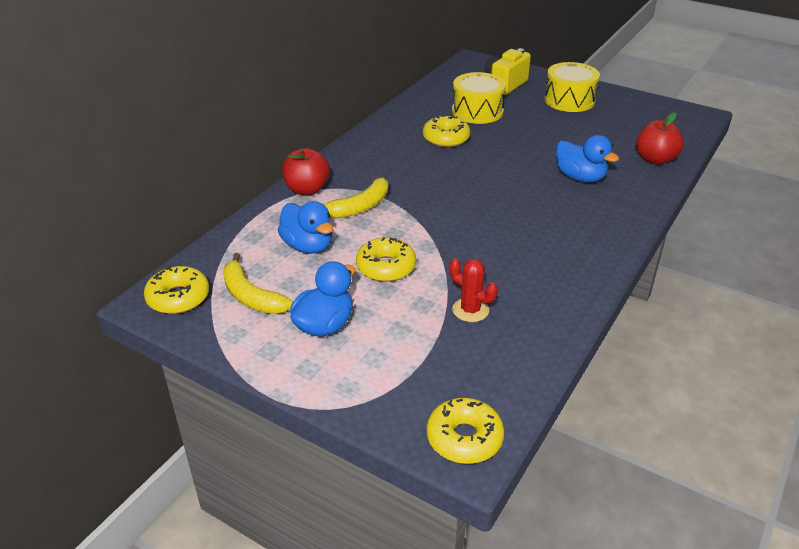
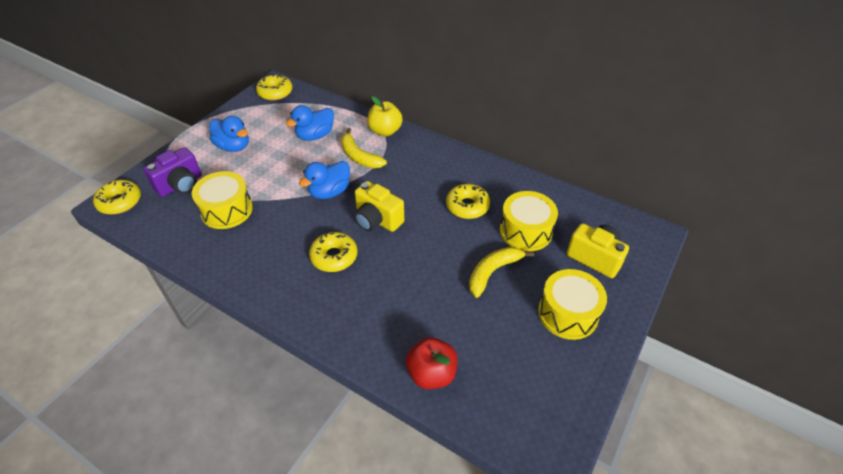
camera: 90 degrees right, 10 degrees up
yellow banana [223,253,293,314] -> yellow banana moved to [469,247,534,298]
red apple [282,148,330,195] -> yellow apple [367,96,403,136]
yellow donut [356,237,416,282] -> yellow donut moved to [309,232,357,272]
red cactus [449,258,498,322] -> yellow drum [192,171,253,229]
blue duck [556,135,619,183] -> blue duck moved to [299,161,350,199]
none -> purple camera [144,147,202,197]
none -> yellow camera [354,181,404,232]

